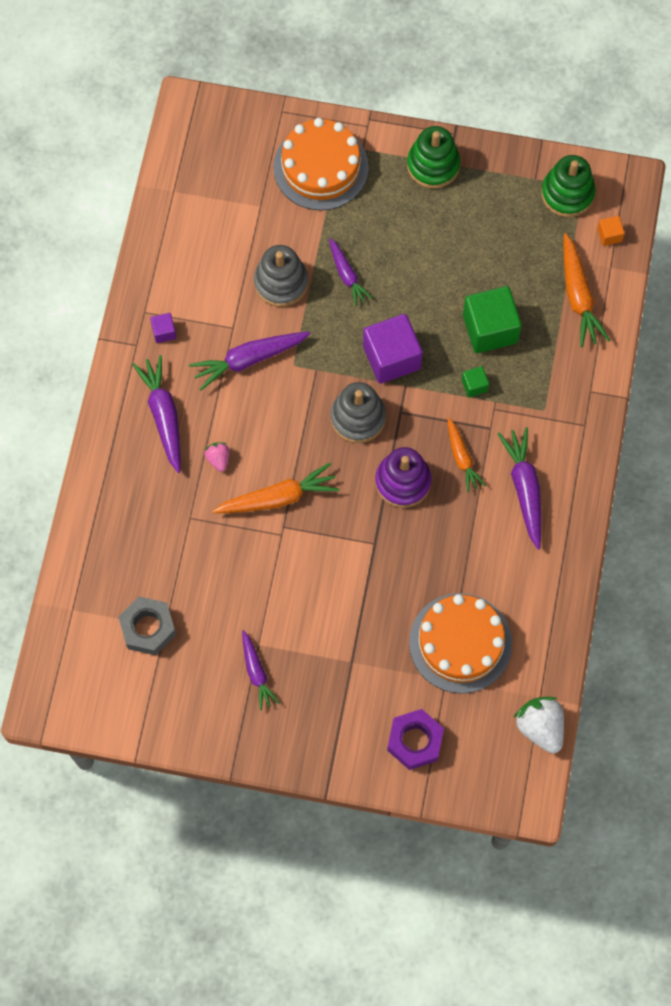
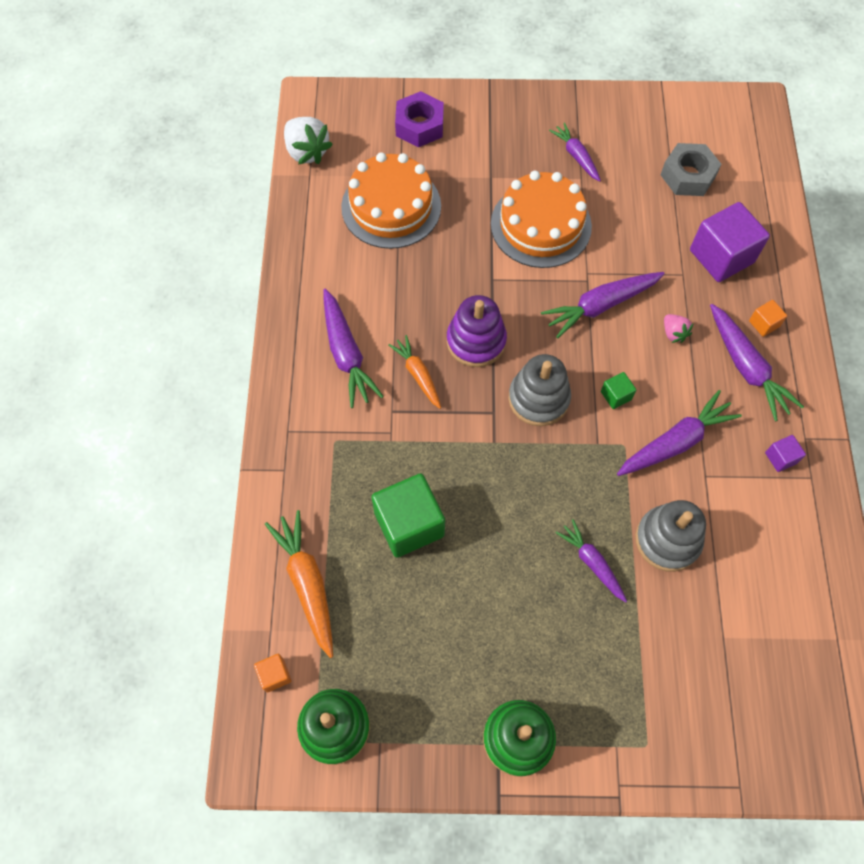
camera: 170 degrees right, 5 degrees down
orange carrot [213,463,340,513] -> purple carrot [541,272,665,338]
orange cake [274,118,369,211] -> orange cake moved to [491,171,592,268]
purple cube [363,314,423,384] -> purple cube moved to [690,202,770,282]
green cube [462,366,489,397] -> green cube moved to [601,372,636,409]
none -> orange cube [749,300,787,337]

